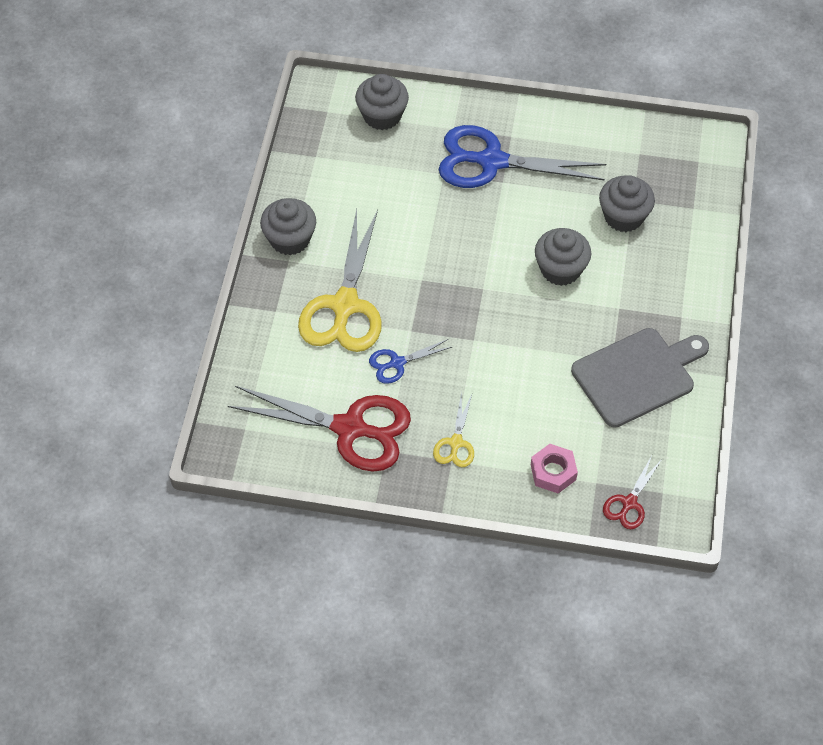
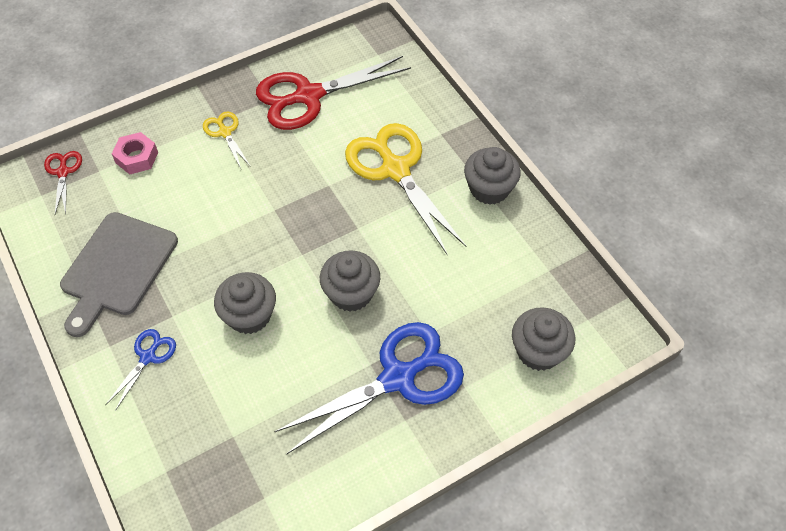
camera: 140 degrees right, 0 degrees up
blue scissors [369,339,452,384] -> blue scissors moved to [105,329,176,411]
grey cupcake [599,175,655,232] -> grey cupcake moved to [320,250,380,312]

